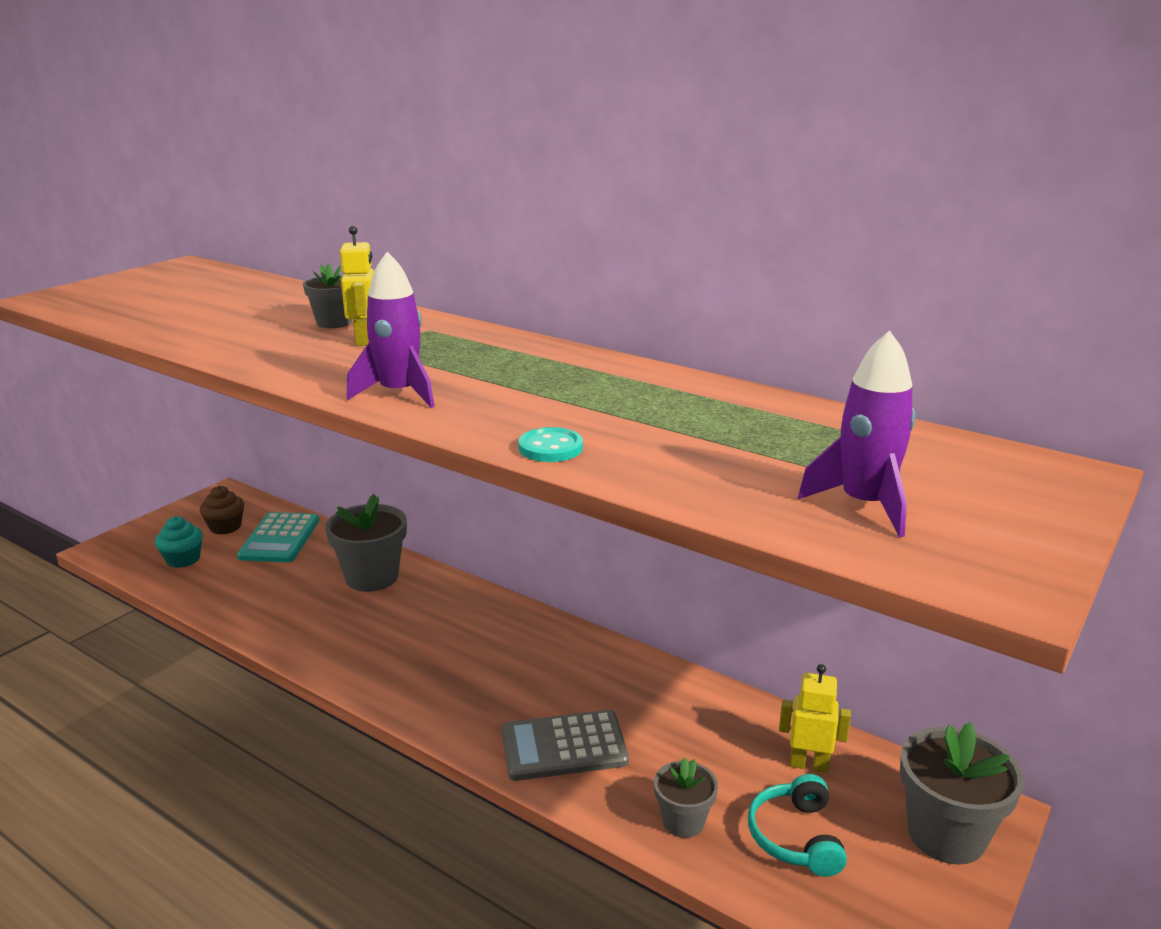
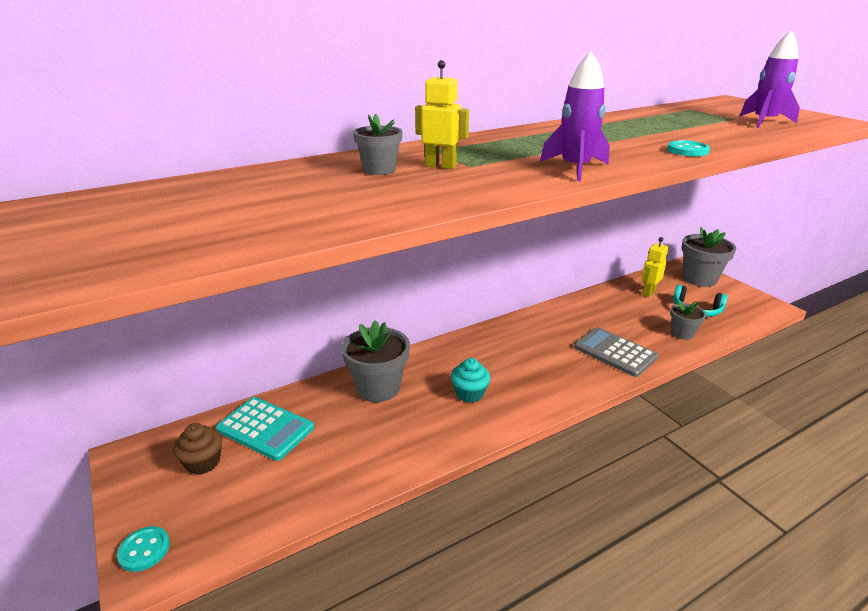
camera: 65 degrees left, 5 degrees up
turquoise cupcake [155,516,203,568] -> turquoise cupcake moved to [451,358,490,403]
grey calculator [501,710,629,781] -> grey calculator turned 120 degrees clockwise [574,327,658,377]
none -> turquoise button [117,526,170,572]

